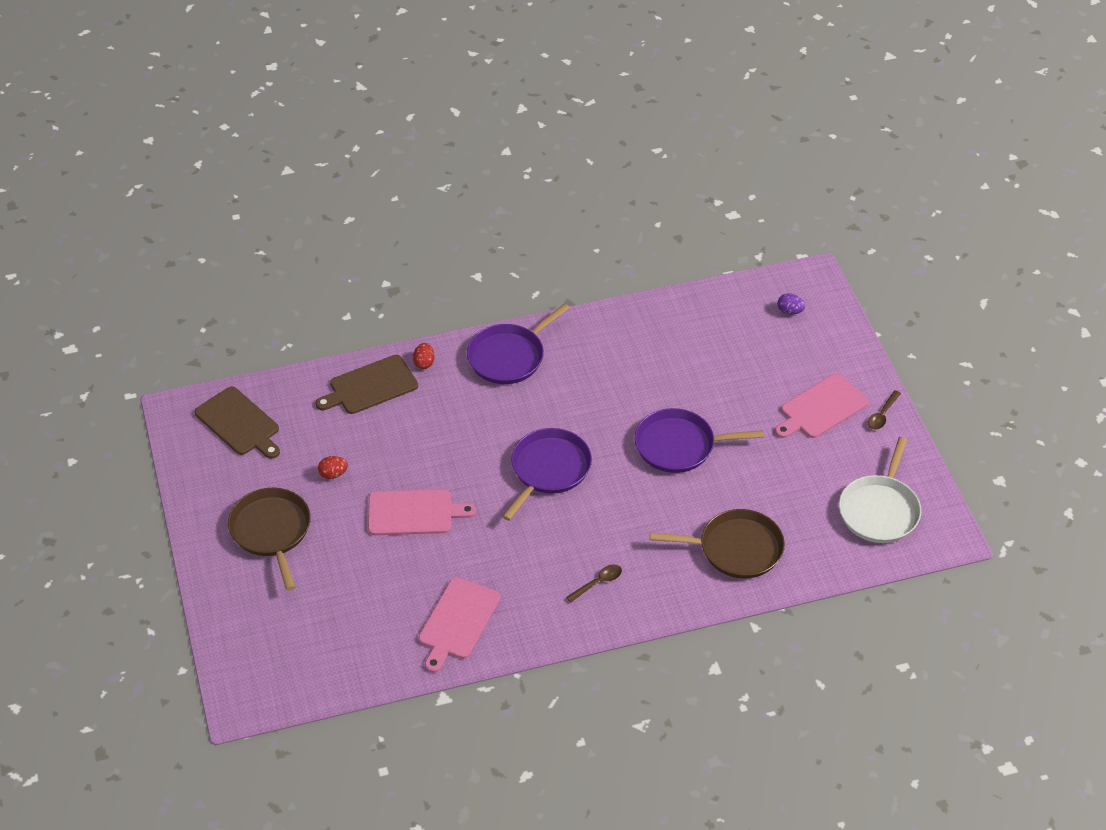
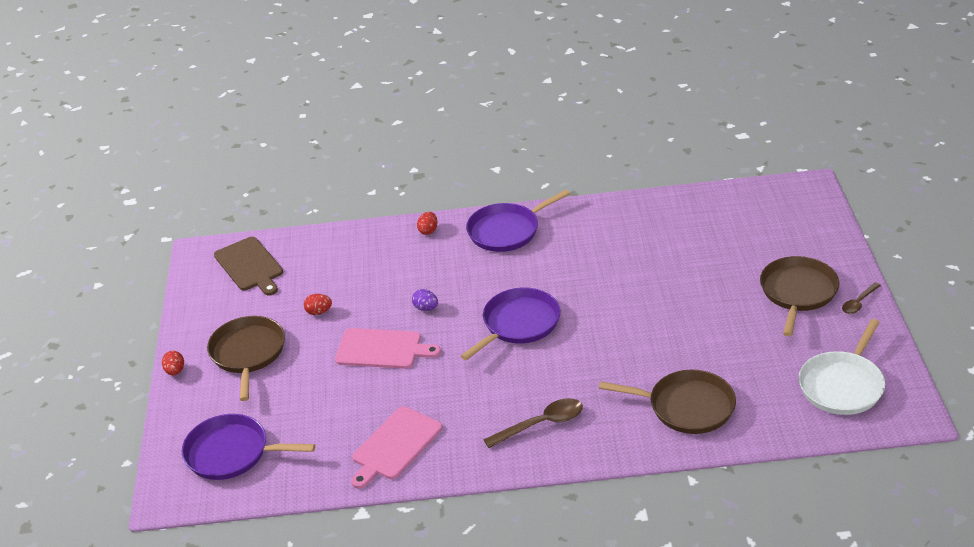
camera: 15 degrees right, 10 degrees down
brown cutting board [315,355,418,414] -> none
brown spoon [566,564,622,602] -> brown spoon [483,398,583,448], size x1.64
purple pan [635,408,764,473] -> purple pan moved to [182,414,315,480]
pink cutting board [775,373,869,438] -> brown pan [760,256,839,336]
purple egg [777,293,805,315] -> purple egg moved to [412,289,438,311]
none -> red egg [162,351,184,375]

